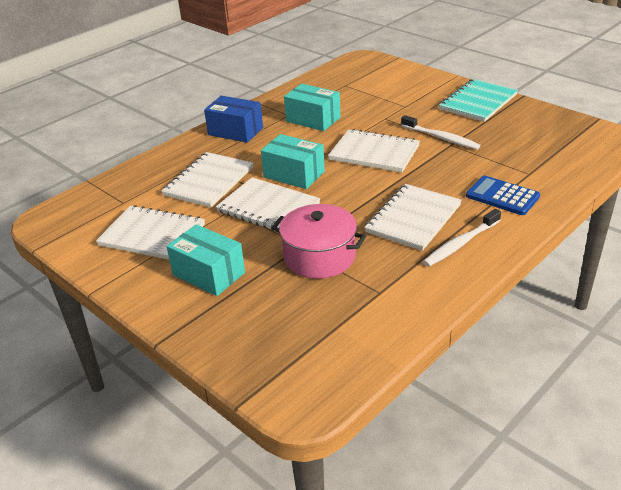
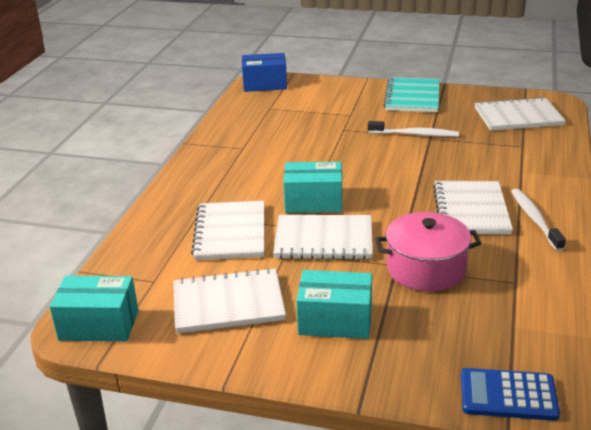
camera: 30 degrees left, 5 degrees down
blue box [204,96,263,143] -> blue box moved to [242,53,287,92]
turquoise box [284,84,340,131] -> turquoise box moved to [50,276,138,342]
white notebook [328,129,420,172] -> white notebook moved to [475,97,566,131]
white toothbrush [423,209,501,267] -> white toothbrush turned 150 degrees clockwise [511,189,566,251]
blue calculator [466,176,540,215] -> blue calculator moved to [461,368,560,421]

